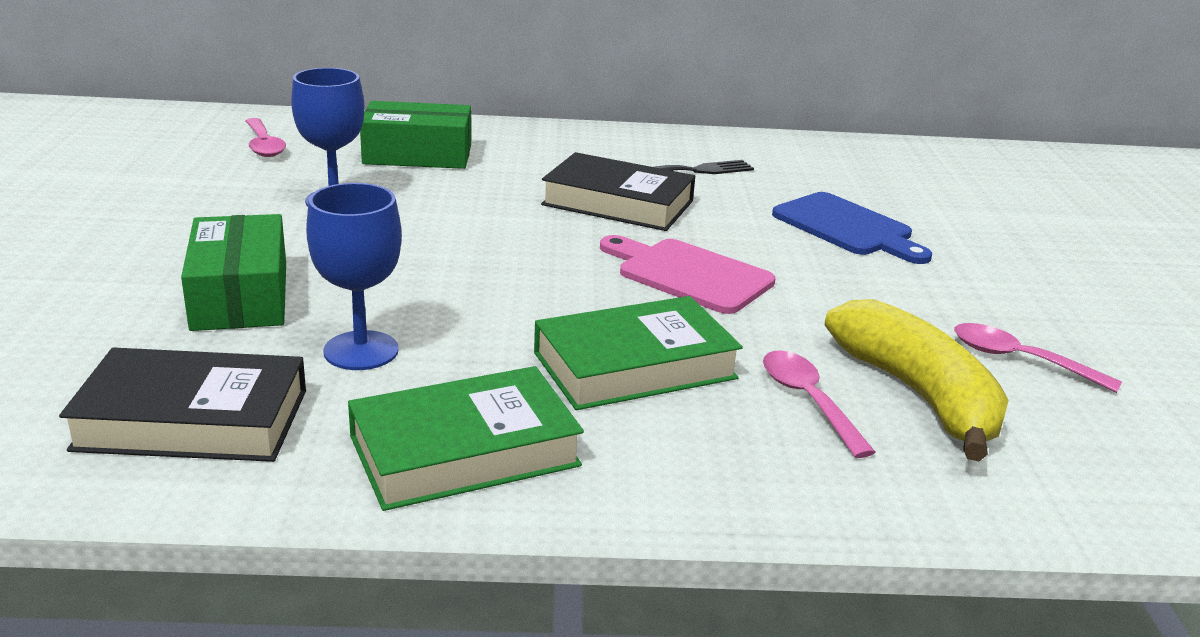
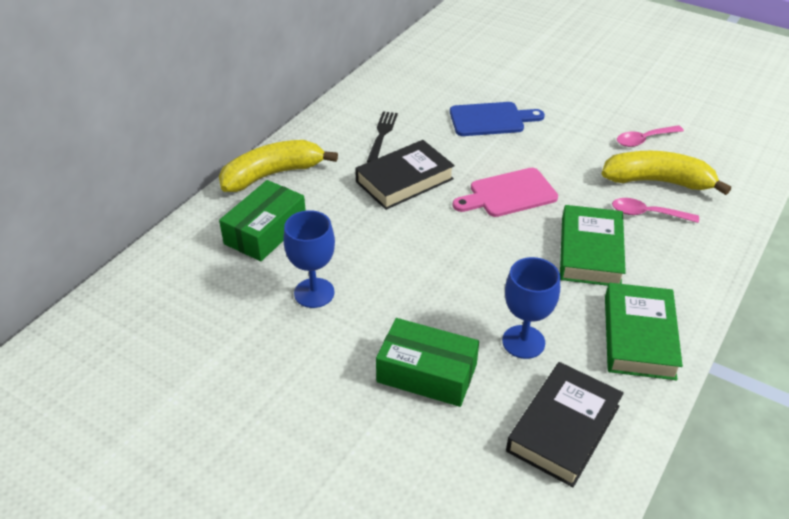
camera: 55 degrees left, 15 degrees up
pink spoon [245,118,286,157] -> none
none -> yellow banana [219,140,338,192]

